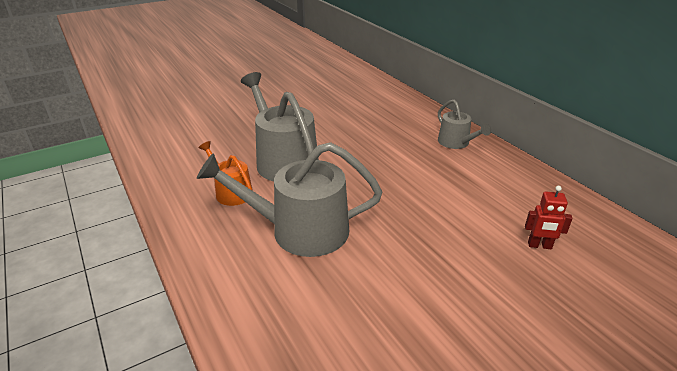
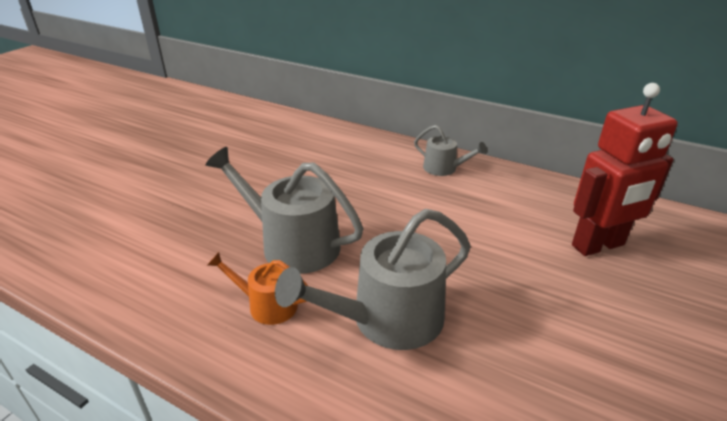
camera: 30 degrees left, 0 degrees up
red robot [525,186,573,249] -> red robot [572,83,678,256], size x2.37

